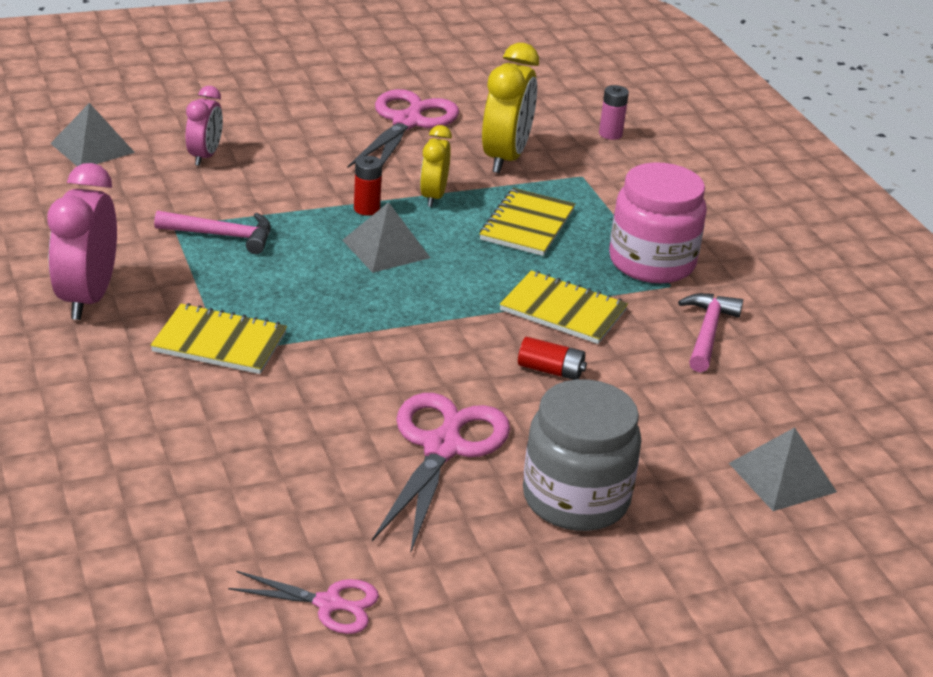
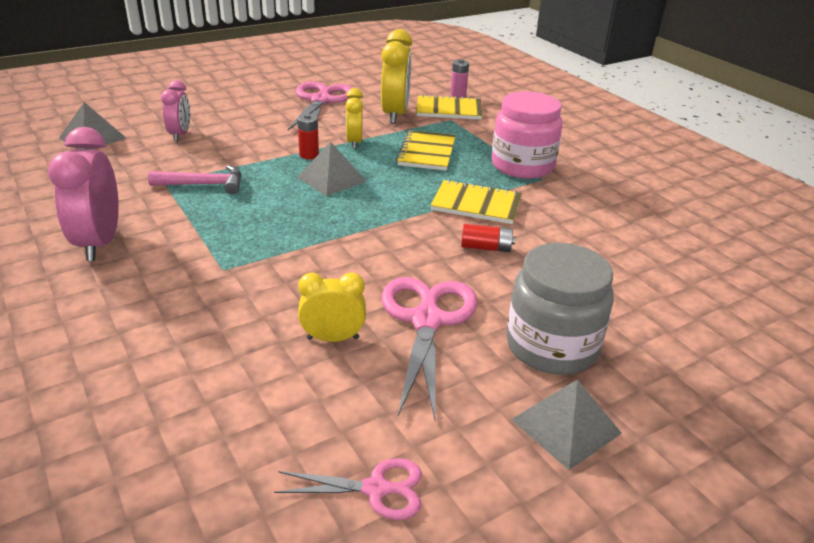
camera: 10 degrees left, 0 degrees up
yellow notebook [150,303,287,374] -> yellow notebook moved to [416,94,482,120]
pink hammer [678,293,743,372] -> none
grey pyramid [729,427,837,511] -> grey pyramid moved to [511,379,622,470]
none -> yellow clock [298,272,366,342]

